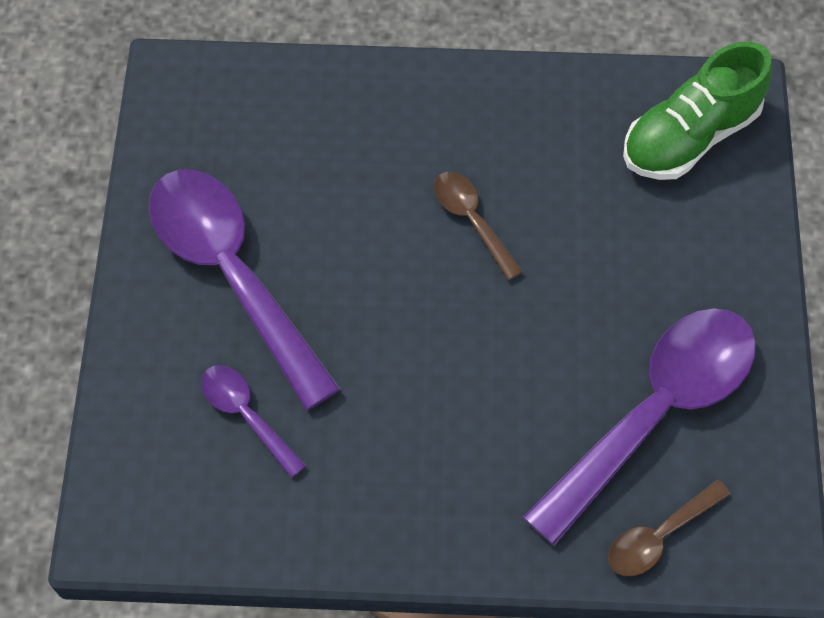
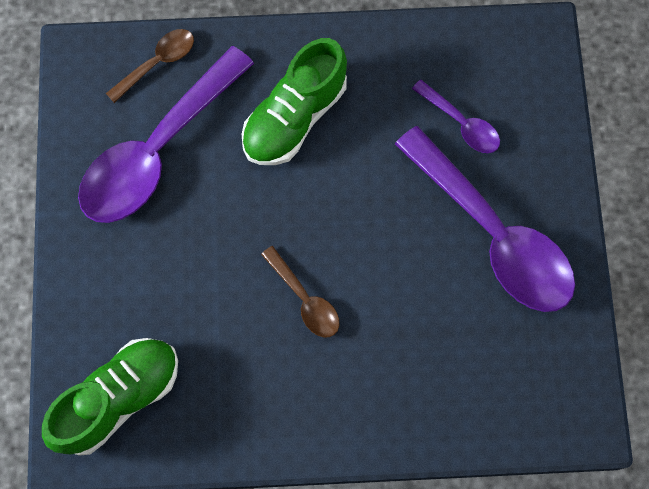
camera: 175 degrees right, 10 degrees up
none -> green shoe [242,38,347,165]

